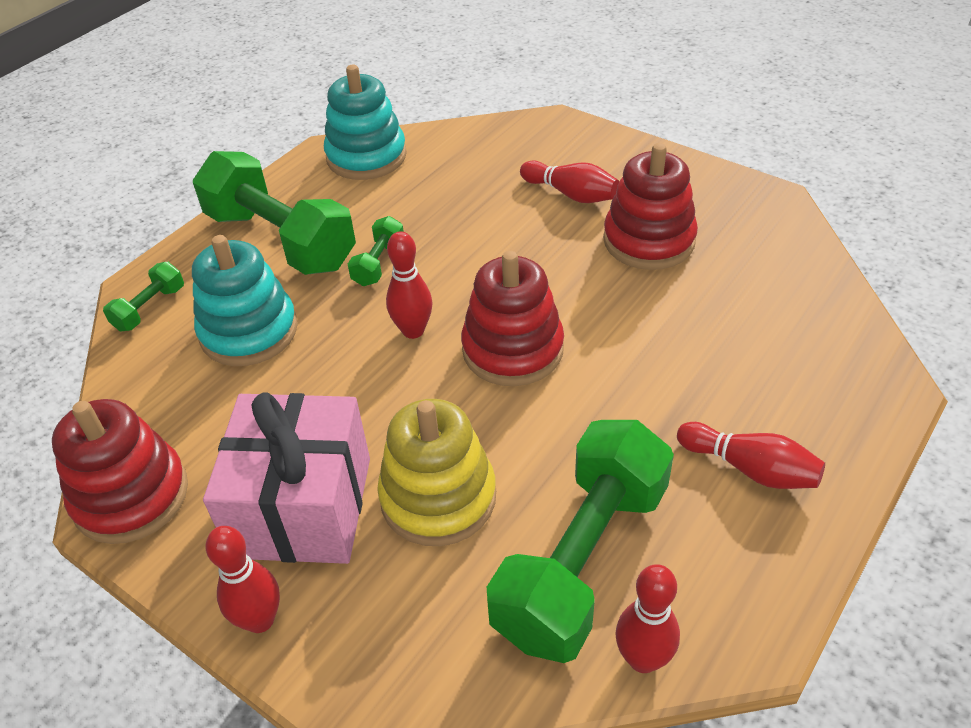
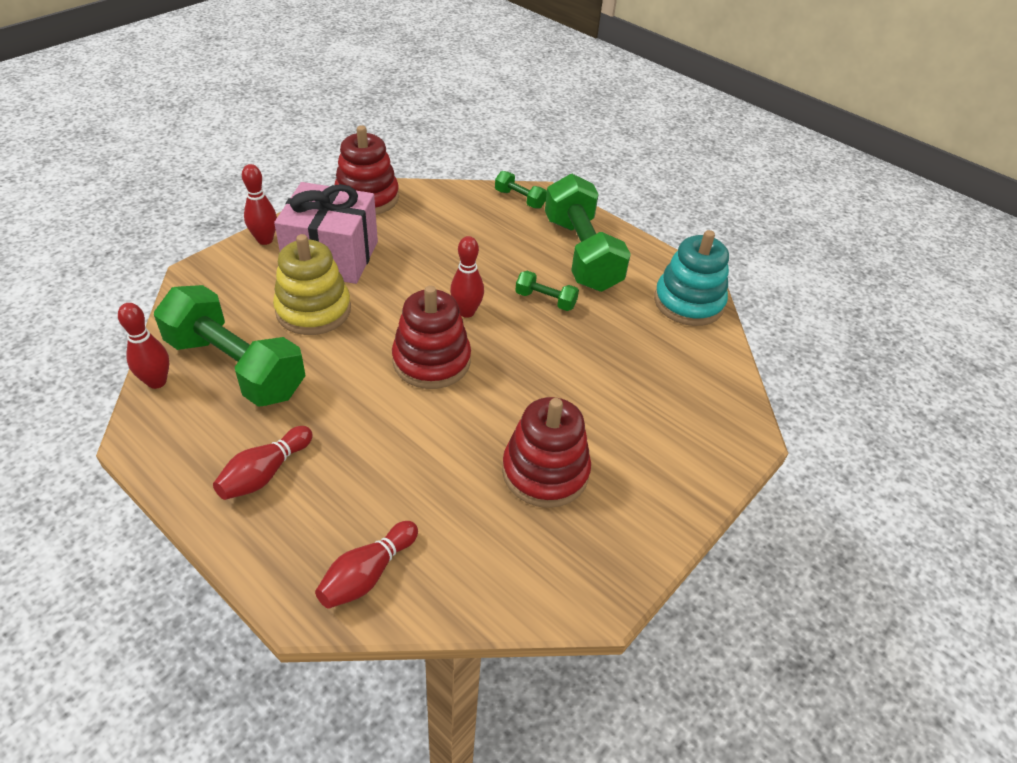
camera: 90 degrees right, 0 degrees up
turquoise stacking toy [192,235,298,366] -> none
green dumbbell [193,151,356,275] -> green dumbbell turned 60 degrees counterclockwise [545,174,631,292]
red bowling pin [520,160,619,203] -> red bowling pin moved to [315,521,418,609]

